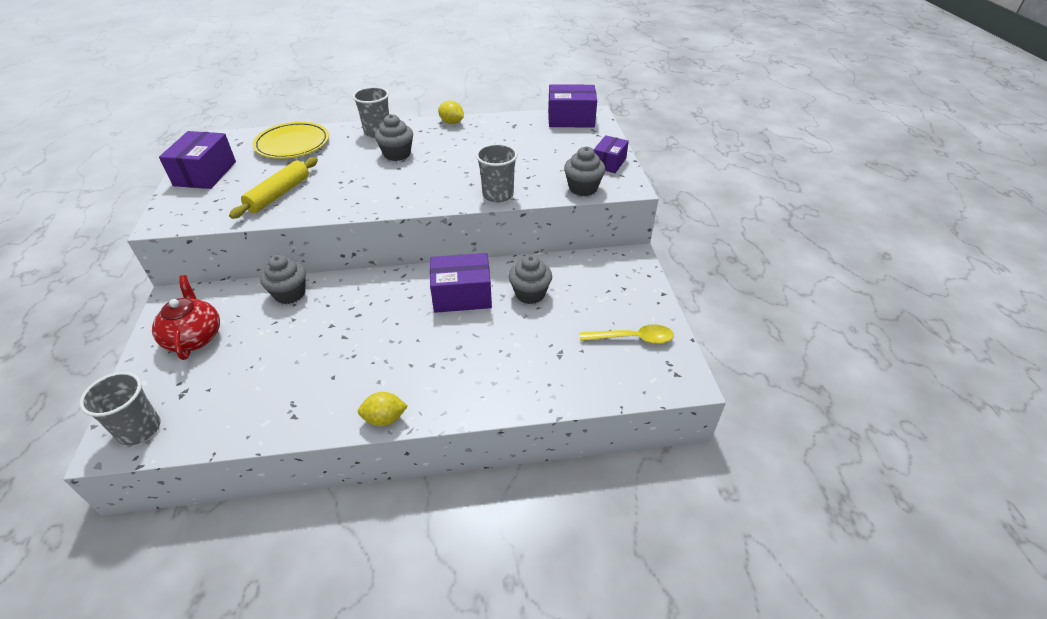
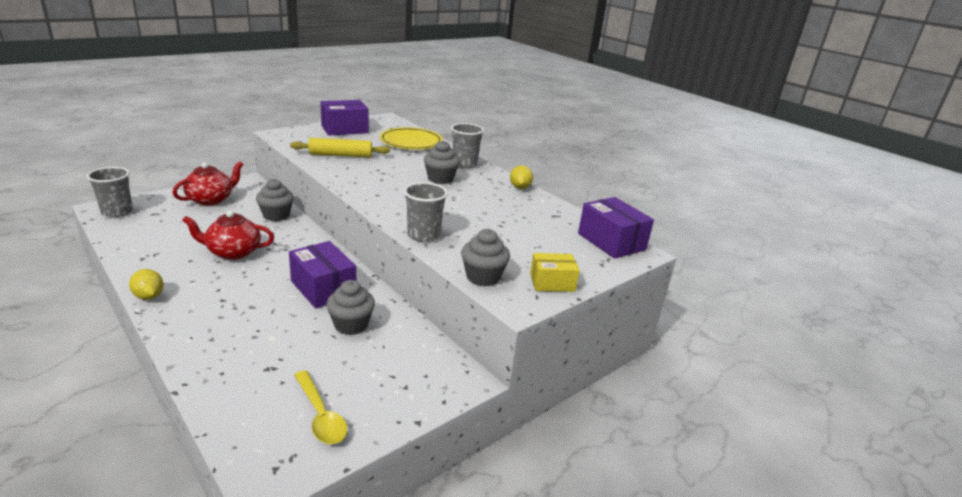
camera: 55 degrees right, 15 degrees down
purple box [594,135,629,173] -> yellow box [530,253,580,292]
none -> red teapot [182,211,274,260]

